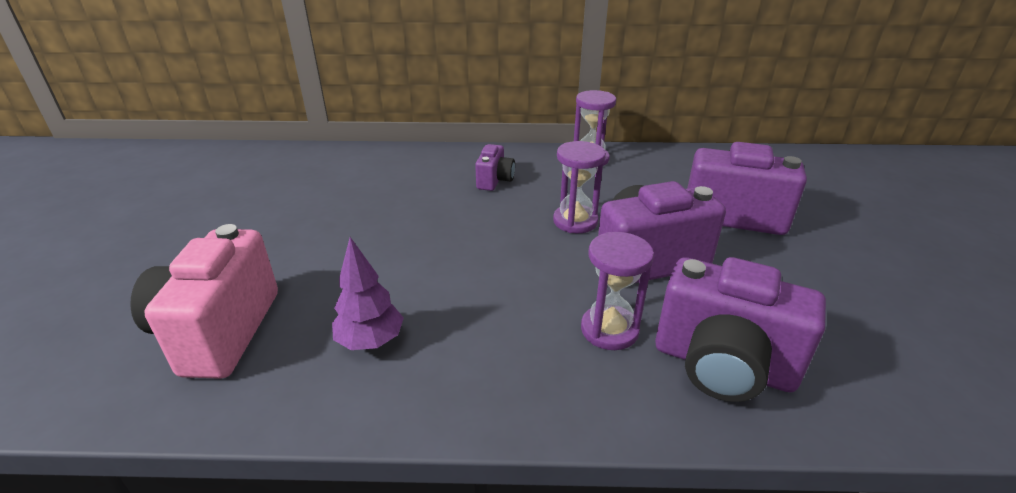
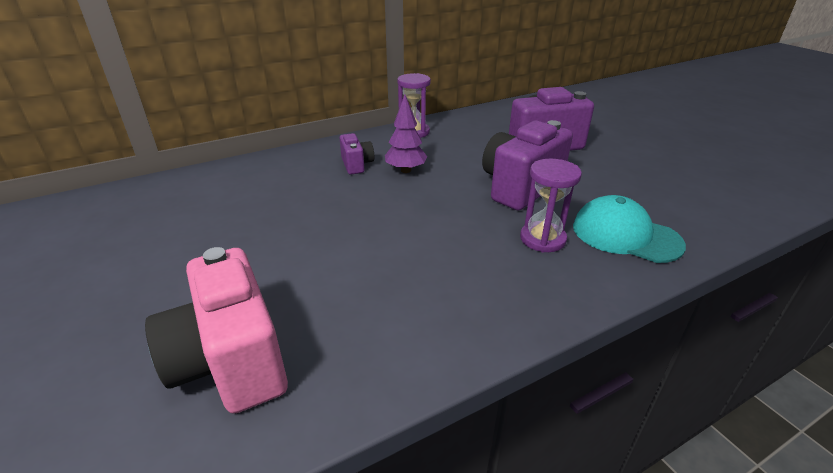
camera: 30 degrees left, 0 degrees up
purple tree [332,237,404,350] -> purple tree moved to [385,94,427,173]
purple hourglass [553,141,606,233] -> none
purple camera [655,257,826,402] -> turquoise cap [573,195,686,263]

